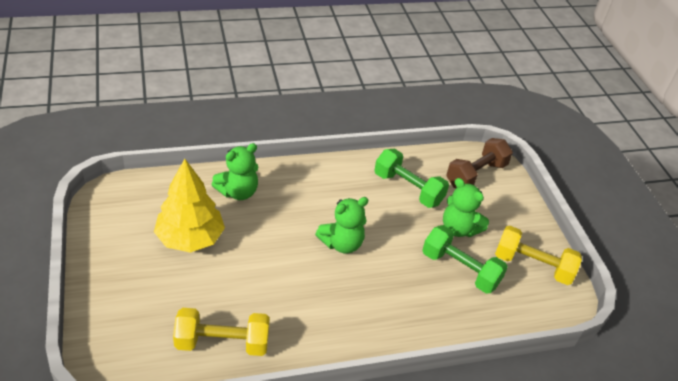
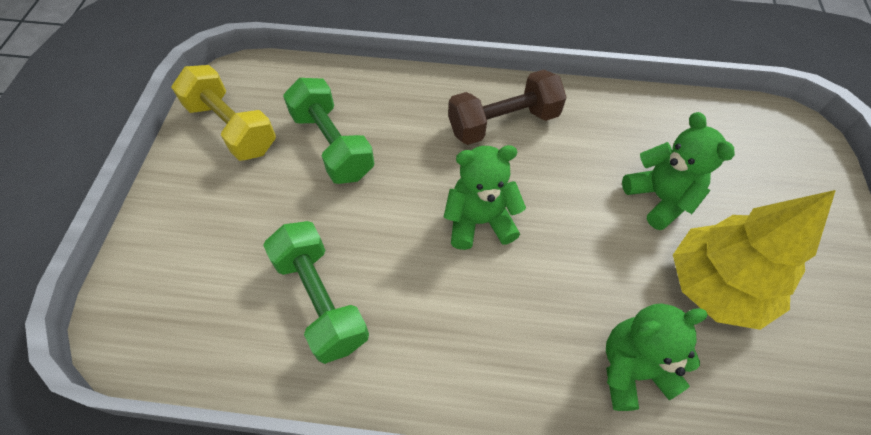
camera: 155 degrees left, 15 degrees up
yellow dumbbell [173,308,270,356] -> none
green teddy bear [443,178,489,237] -> green teddy bear moved to [622,112,735,230]
brown dumbbell [446,138,513,188] -> brown dumbbell moved to [448,70,567,145]

